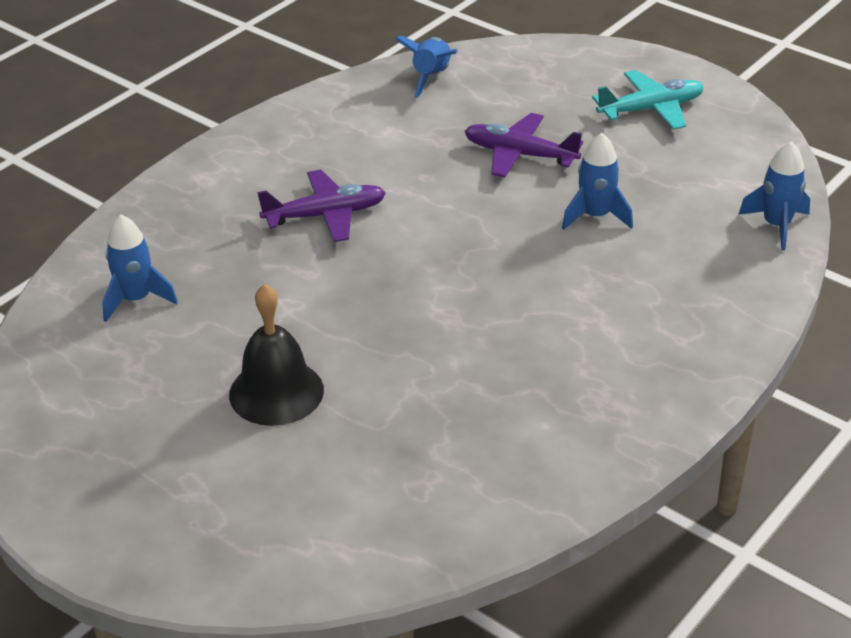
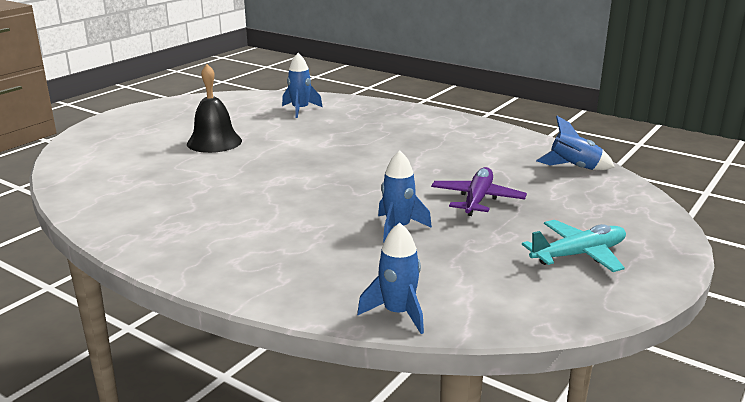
camera: 85 degrees right, 15 degrees down
purple plane [257,170,386,242] -> none
turquoise plane [592,70,704,130] -> turquoise plane turned 90 degrees counterclockwise [522,220,626,272]

